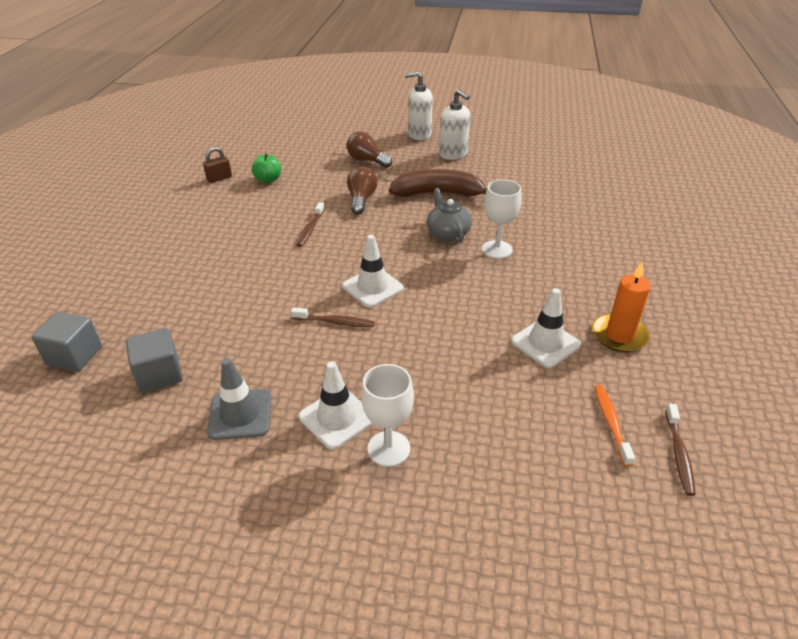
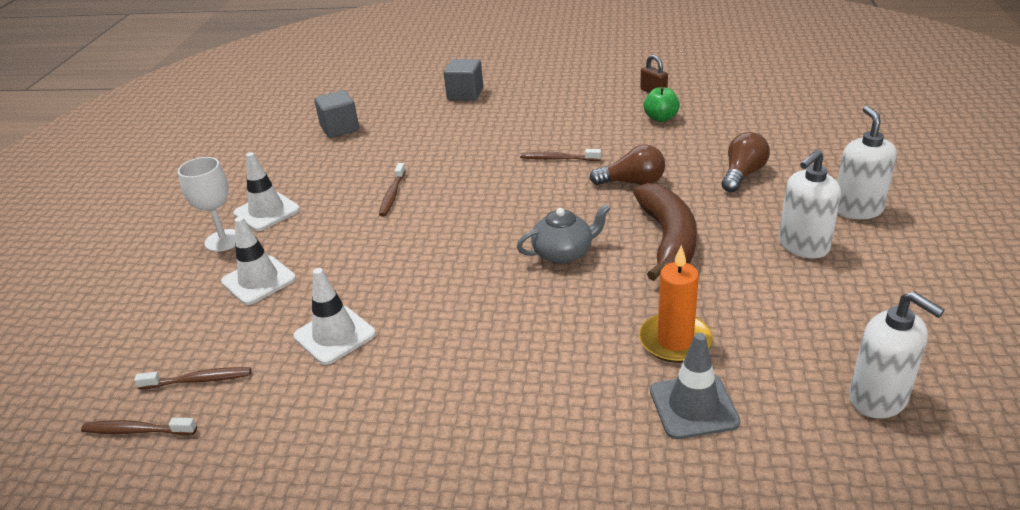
camera: 90 degrees right, 5 degrees down
grey cube [31,312,102,372] -> grey cube moved to [444,59,483,101]
grey traffic cone [207,358,271,440] -> grey traffic cone moved to [650,333,741,439]
white traffic cone [342,235,404,308] -> white traffic cone moved to [221,217,296,305]
white goblet [482,179,521,259] -> none
orange candle [592,261,651,352] -> orange candle moved to [639,245,712,363]
orange toothbrush [595,385,635,467] -> brown toothbrush [134,367,251,389]
none -> white soap dispenser [849,292,945,419]

